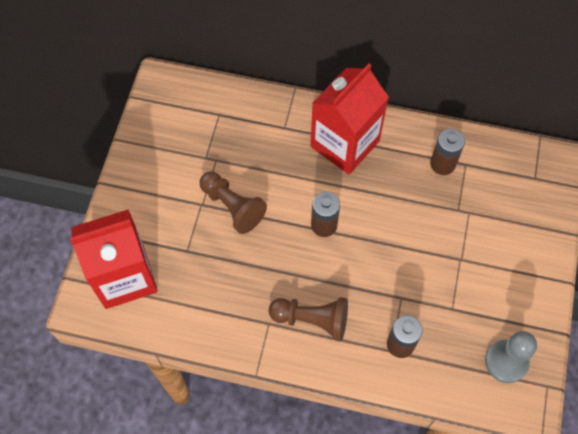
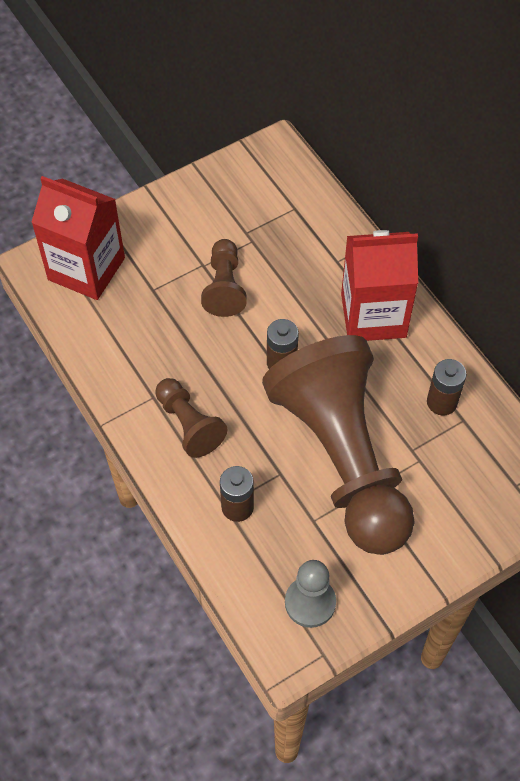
camera: 45 degrees right, 5 degrees down
none -> brown pawn [262,335,415,555]

